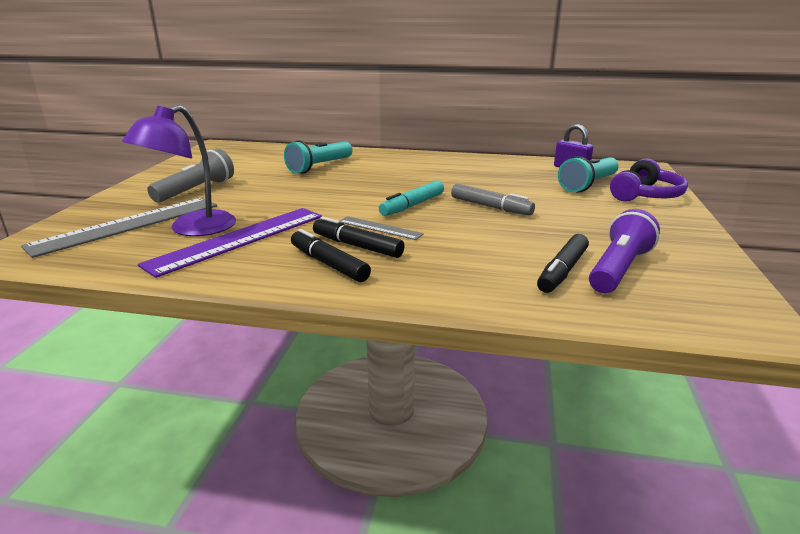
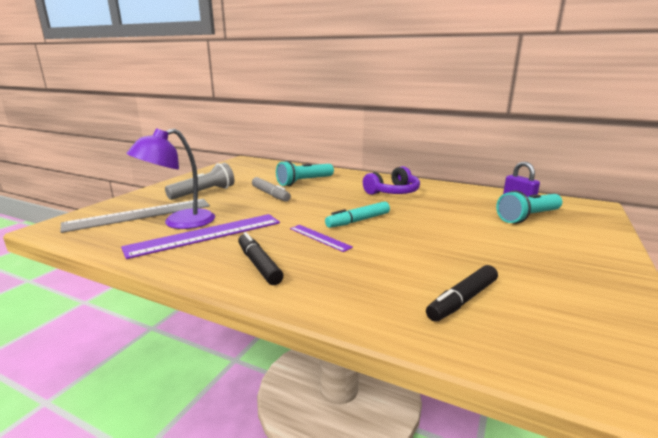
camera: 15 degrees right, 5 degrees down
black marker [313,216,405,258] -> none
grey ruler [340,216,424,240] -> purple ruler [290,225,353,252]
grey marker [451,184,535,215] -> grey marker moved to [252,177,291,201]
purple flashlight [589,209,660,293] -> none
purple headphones [610,158,688,202] -> purple headphones moved to [363,166,420,195]

